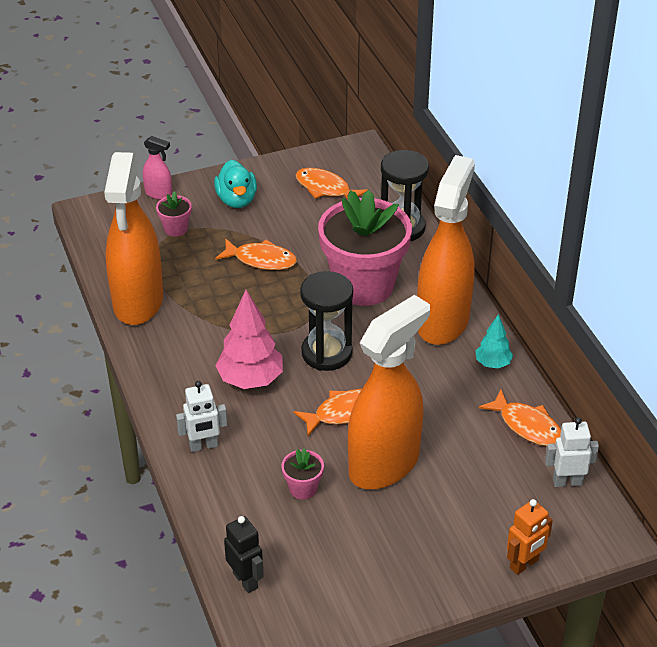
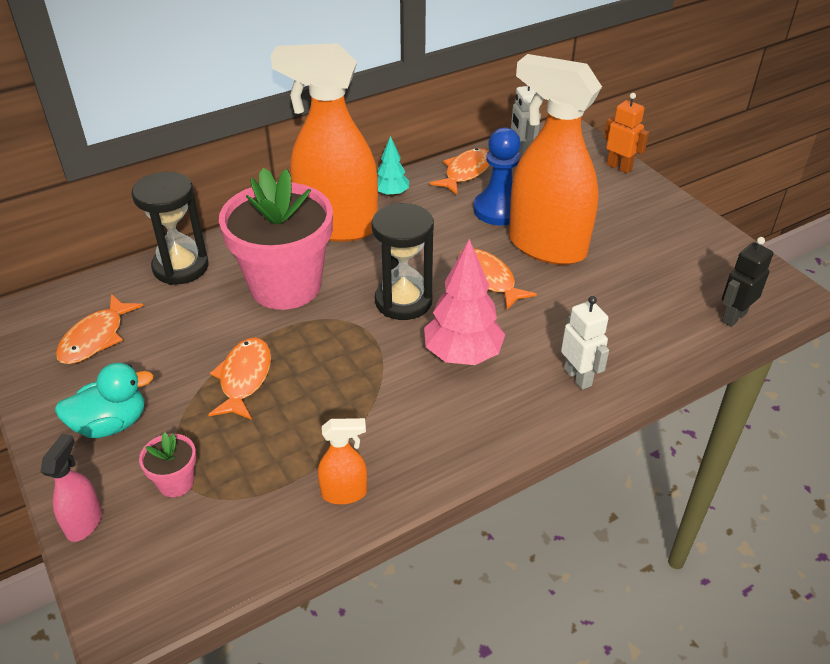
camera: 100 degrees left, 0 degrees up
orange spray bottle [104,152,163,325] -> orange spray bottle [318,418,367,504], size x0.41
pink flower pot [281,448,324,499] -> none
none -> blue pawn [473,128,521,225]

